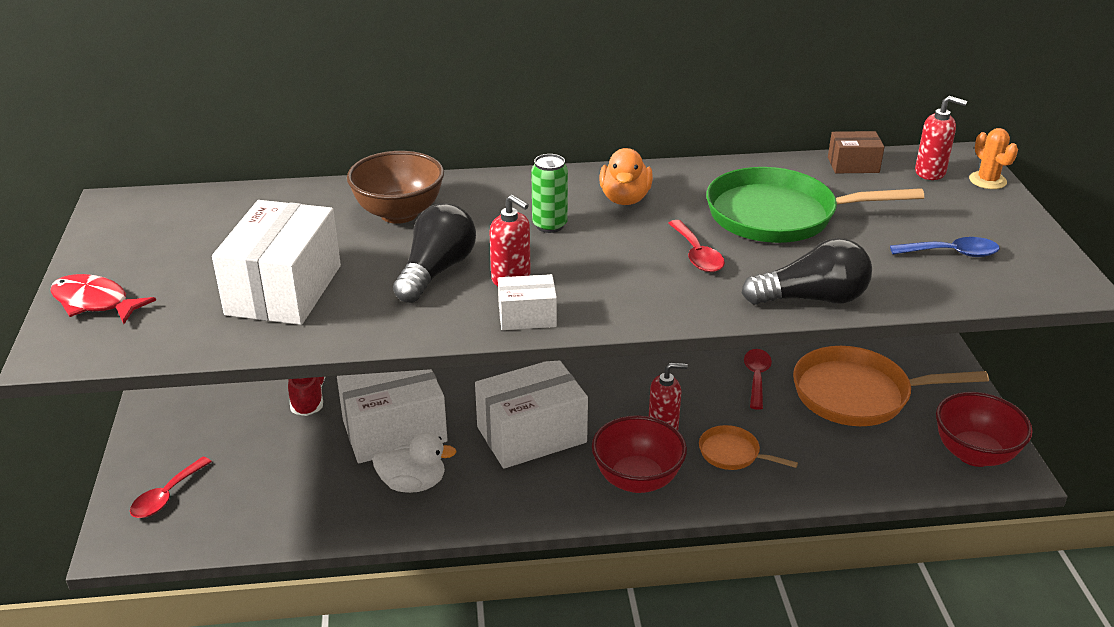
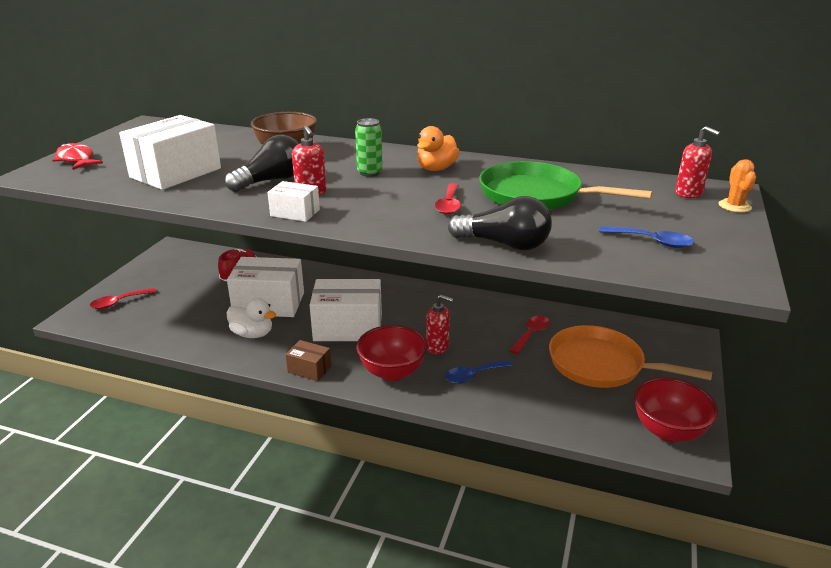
camera: 25 degrees right, 5 degrees down
orange pan [699,425,798,470] -> blue spoon [445,360,513,384]
brown box [828,131,884,173] -> brown box moved to [286,340,331,381]

